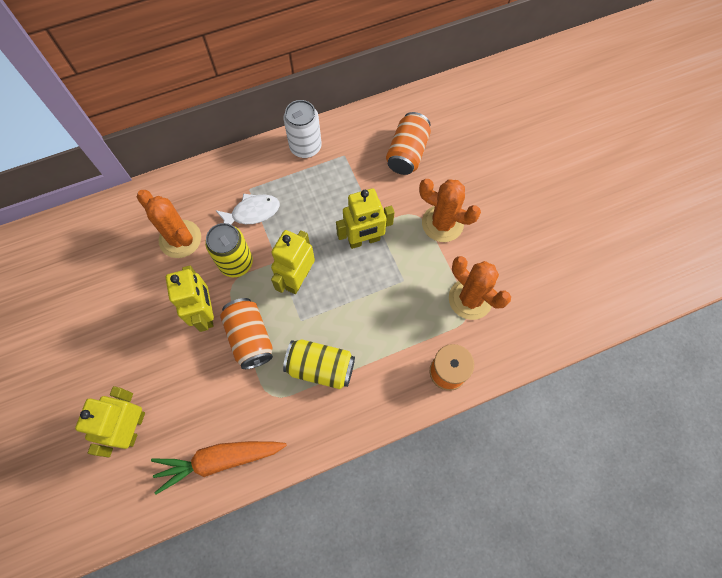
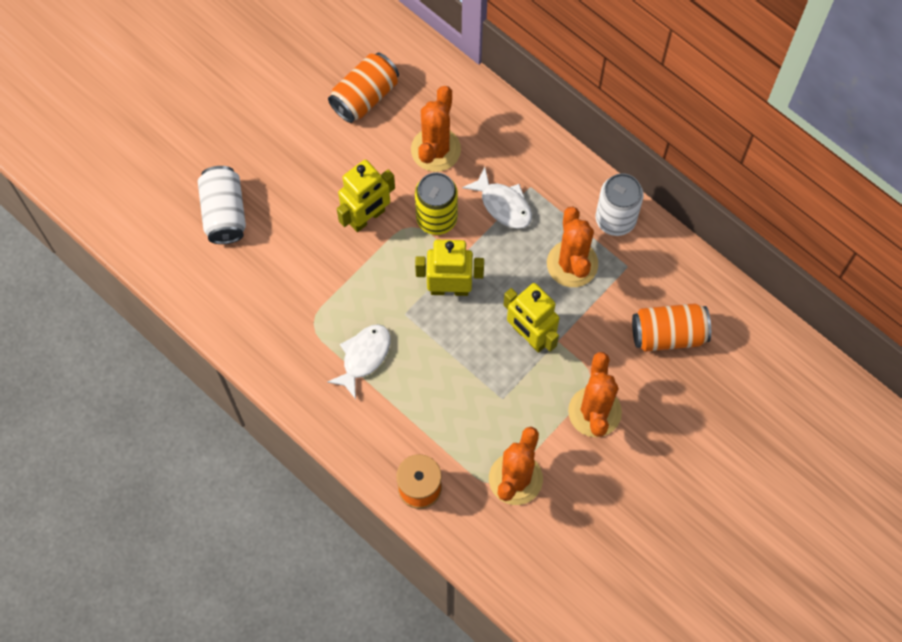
camera: 65 degrees right, 0 degrees up
yellow robot [75,386,145,457] -> white can [198,166,246,244]
orange carrot [151,441,287,494] -> none
orange can [220,298,273,369] -> orange can moved to [328,53,399,123]
yellow can [283,339,355,389] -> white fish [327,324,390,399]
none -> orange cactus [547,207,598,287]

